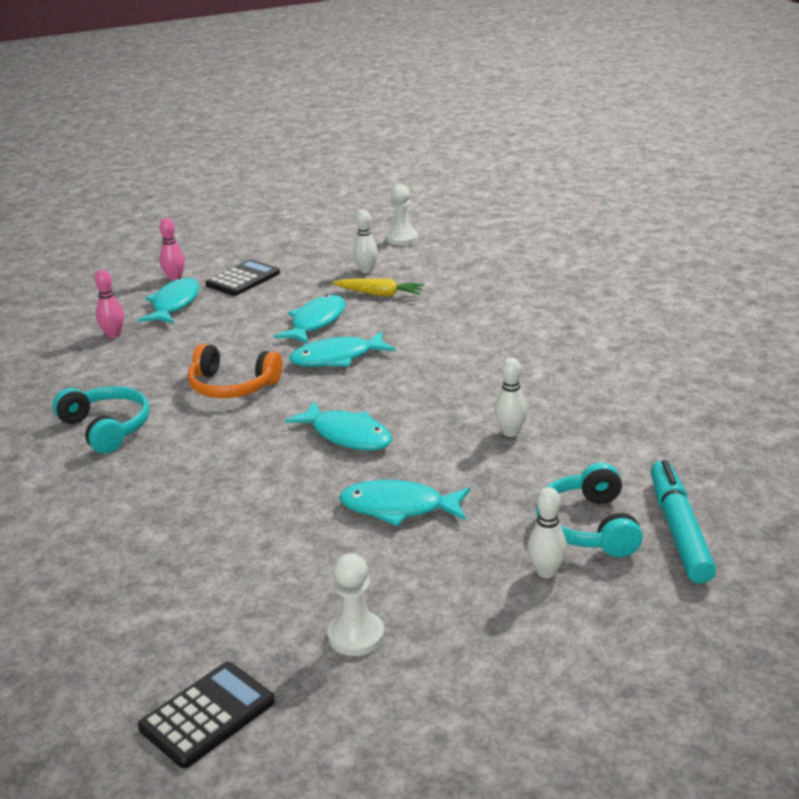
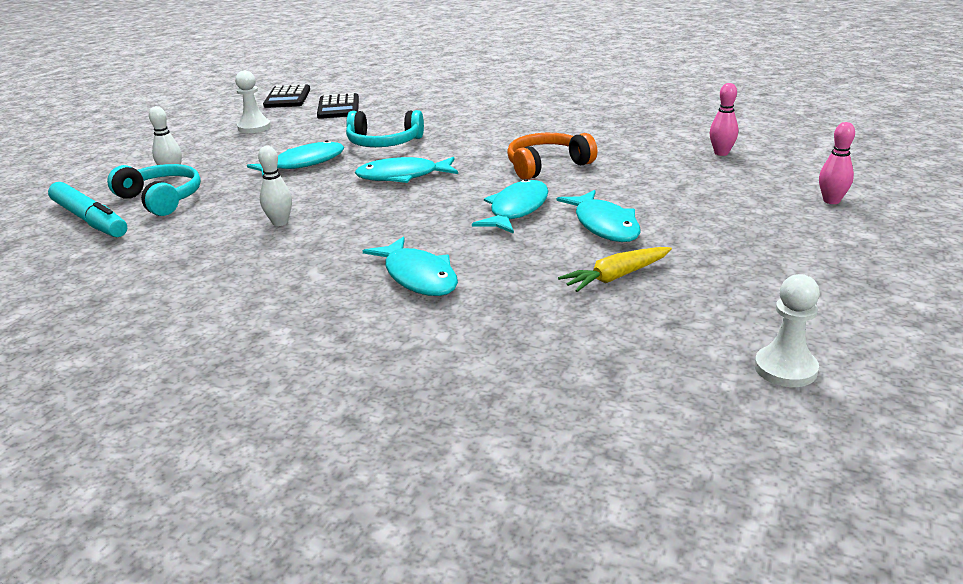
camera: 135 degrees right, 0 degrees up
turquoise headphones [53,386,150,454] -> turquoise headphones moved to [346,110,424,147]
turquoise fish [138,278,199,324] -> turquoise fish moved to [363,236,458,296]
black calculator [206,259,280,296] -> black calculator moved to [317,93,359,119]
white bowling pin [353,210,378,273] -> none

